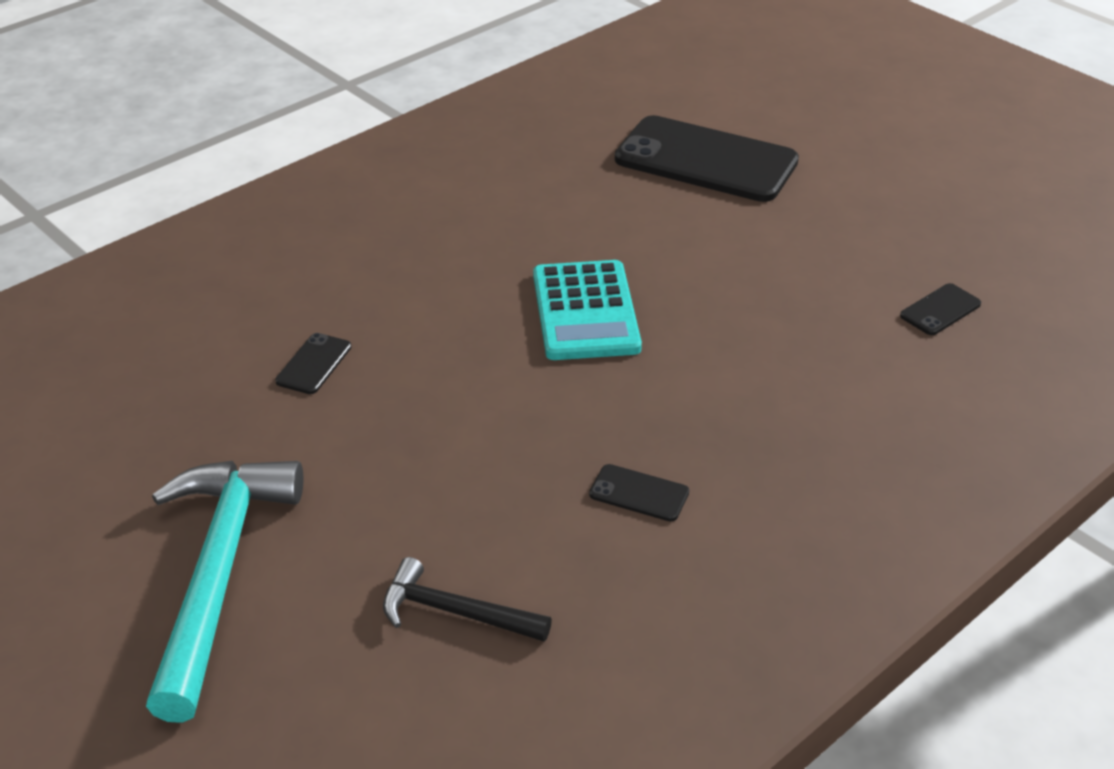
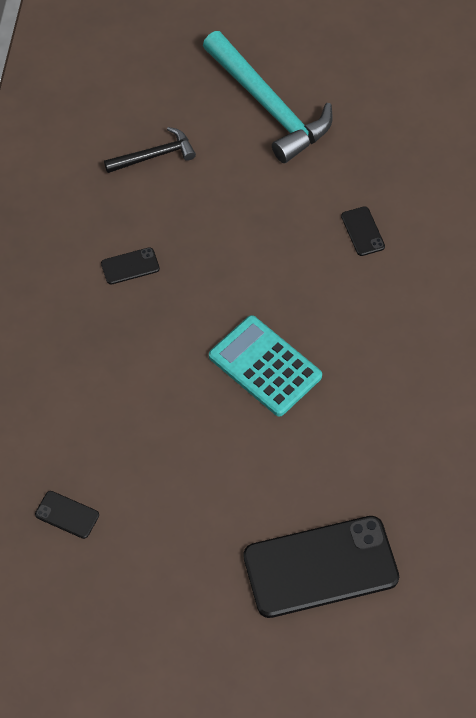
camera: 140 degrees right, 20 degrees up
black phone [900,283,981,335] -> black phone turned 75 degrees counterclockwise [35,491,99,539]

